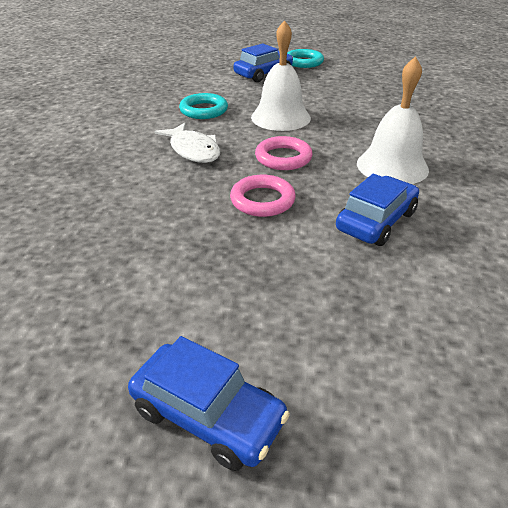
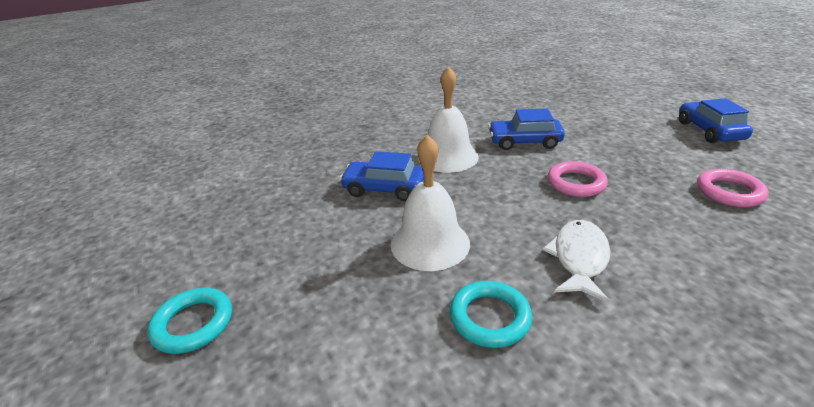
camera: 125 degrees left, 5 degrees down
blue car [234,44,293,82] -> blue car moved to [340,151,424,201]
pink ring [255,136,313,170] -> pink ring moved to [697,169,769,207]

